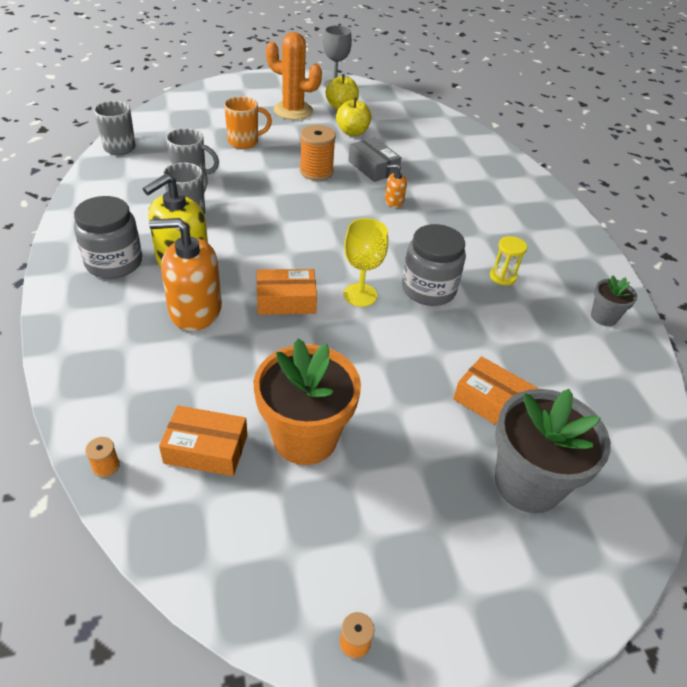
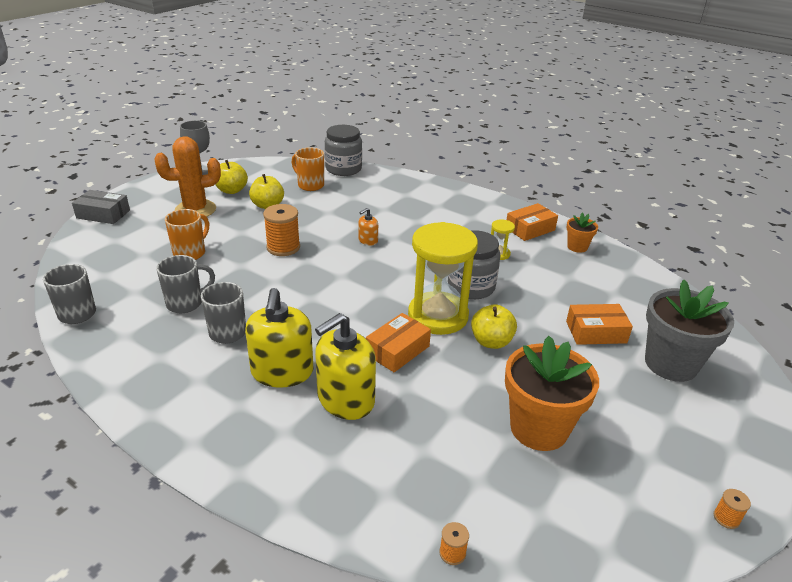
camera: 40 degrees left, 10 degrees down
grey jar [74,196,142,279] -> grey jar moved to [325,125,362,176]
orange soap dispenser [149,218,222,331] -> yellow soap dispenser [315,313,376,420]
orange box [159,405,247,476] -> orange box moved to [507,203,558,241]
yellow goblet [344,218,388,307] -> yellow hourglass [408,222,478,335]
grey box [348,137,402,182] -> grey box moved to [72,190,130,224]
grey flower pot [591,275,637,326] -> orange flower pot [566,212,598,253]
none -> orange mug [292,147,324,191]
none -> yellow apple [471,304,517,349]

